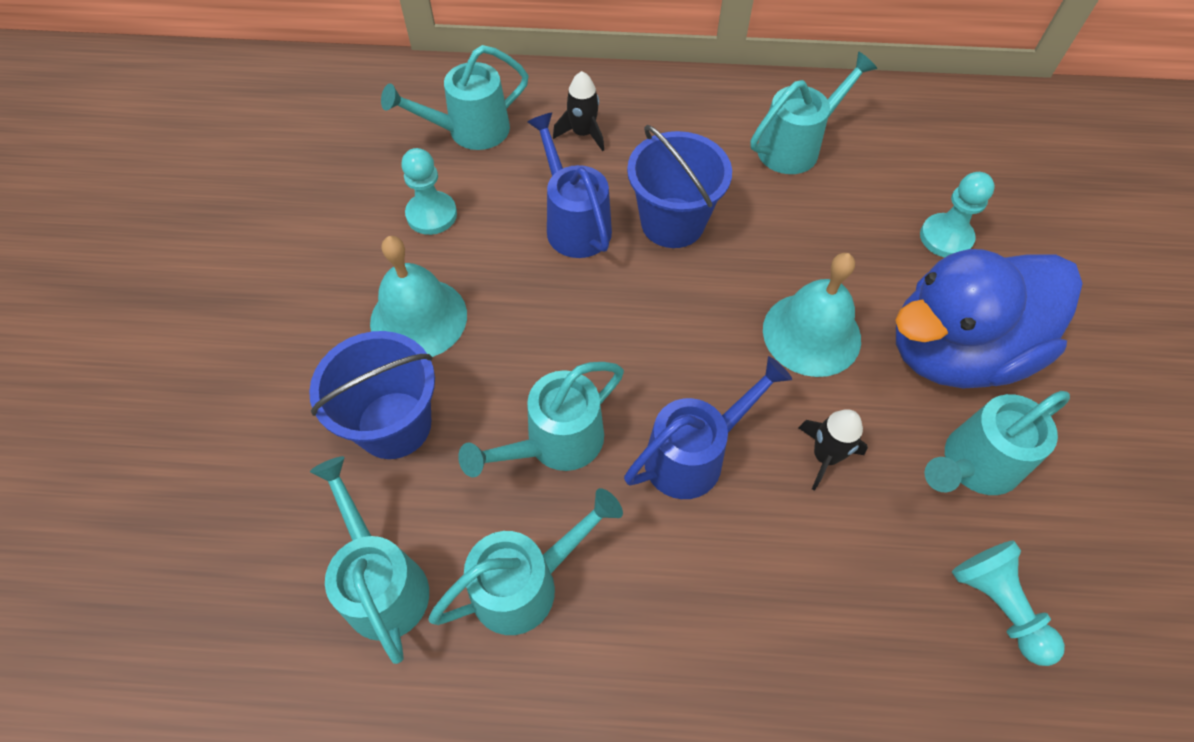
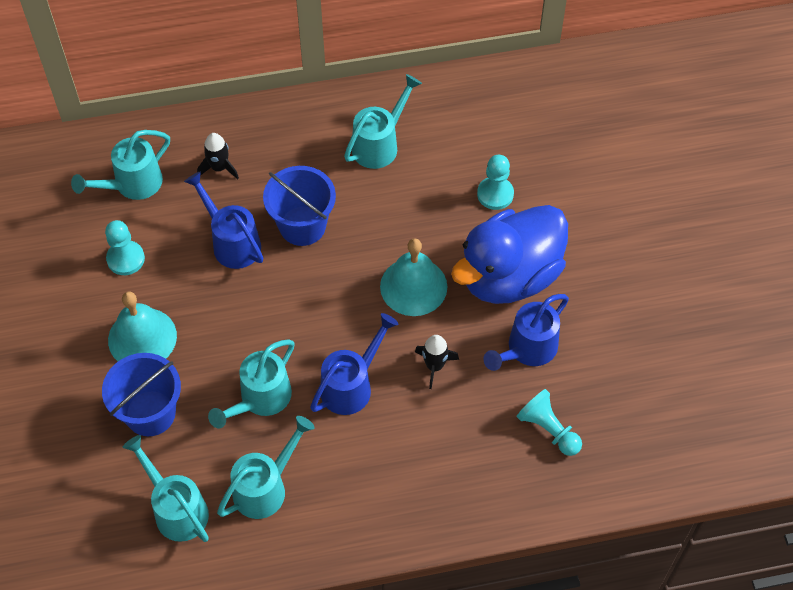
camera: 15 degrees left, 0 degrees up
turquoise watering can [924,391,1070,495] -> blue watering can [484,294,569,371]

